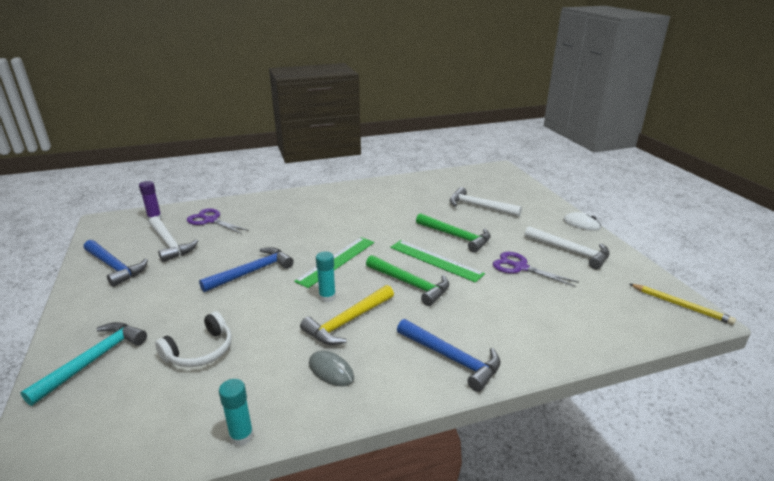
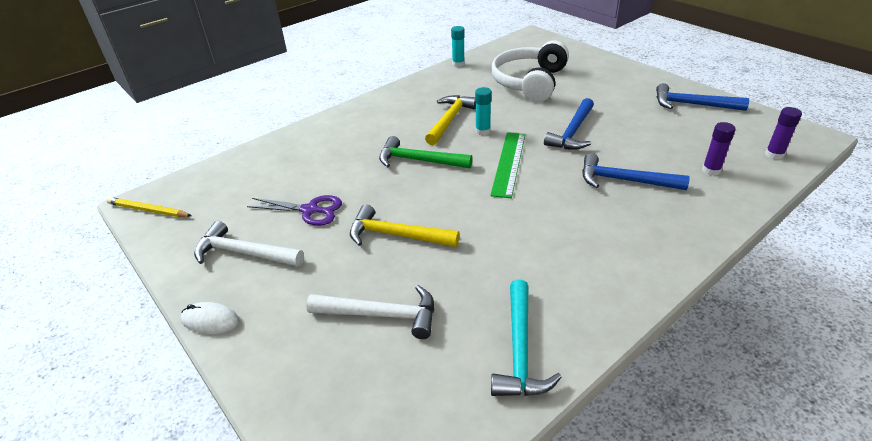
camera: 160 degrees right, 10 degrees up
turquoise hammer [20,322,147,406] -> turquoise hammer moved to [491,280,562,396]
white hammer [149,216,198,262] -> none
white headphones [155,311,232,367] -> white headphones [491,40,569,102], size x1.75
purple scissors [187,208,249,234] -> purple glue stick [702,122,736,176]
grey mouse [309,351,354,386] -> none
green ruler [390,240,485,283] -> none
blue hammer [397,319,501,392] -> blue hammer moved to [582,153,690,190]
green hammer [416,213,491,253] -> yellow hammer [350,204,460,247]

